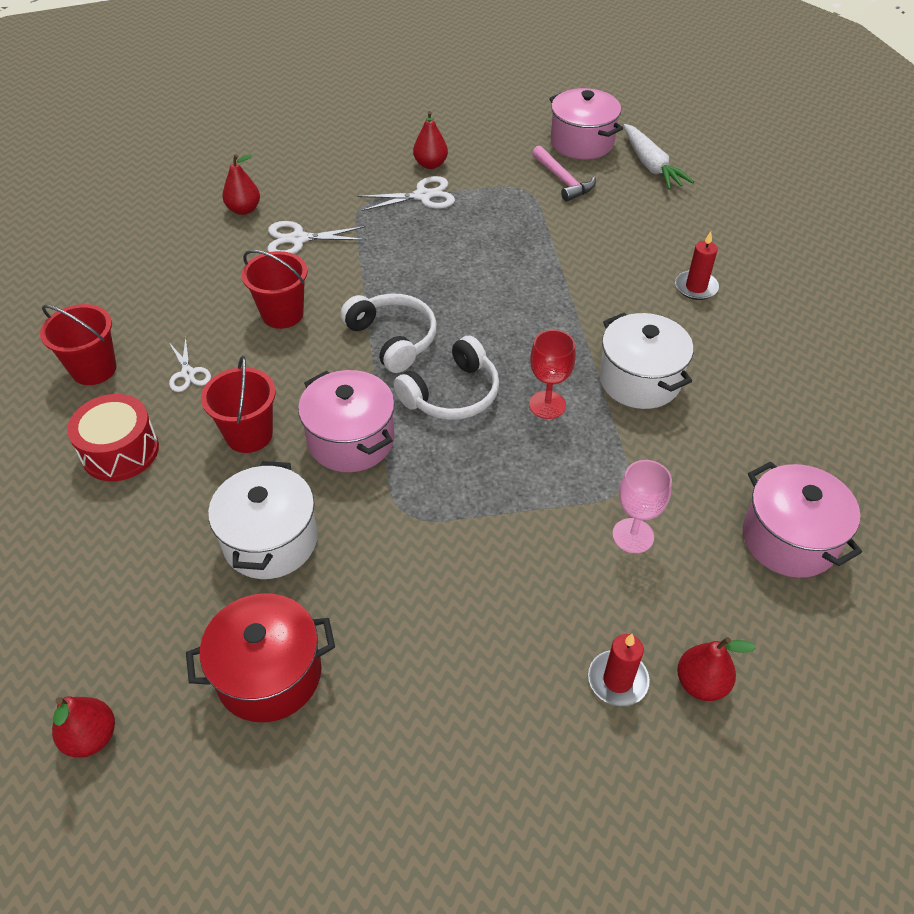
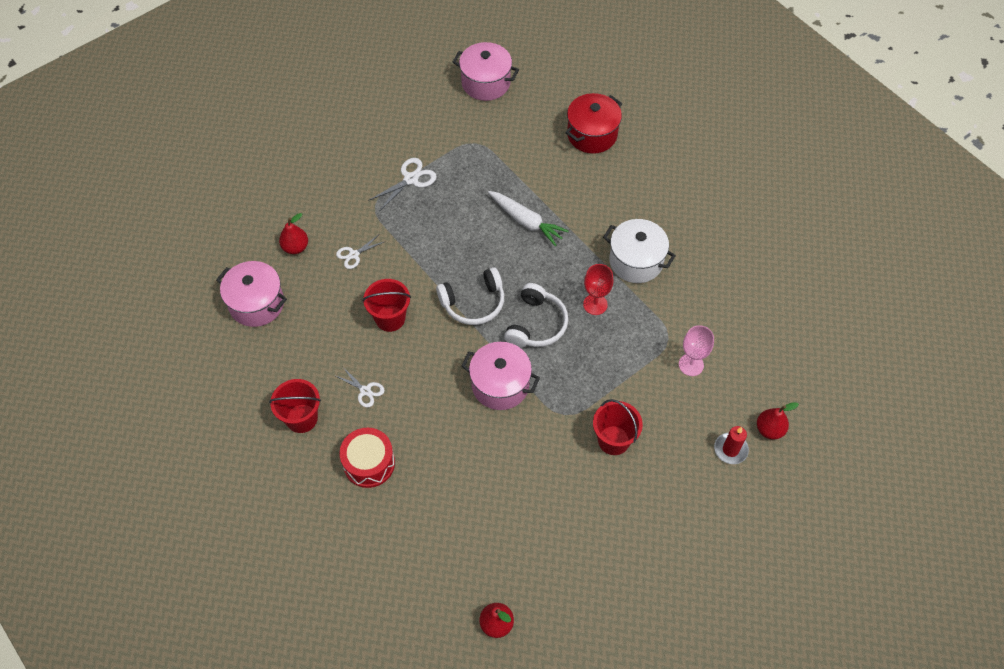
camera: 30 degrees left, 10 degrees up
red pot [186,593,335,722] -> red pot moved to [565,93,622,154]
red bucket [201,356,276,453] -> red bucket moved to [593,399,643,455]
white pot [208,461,318,579] -> none
white scissors [267,221,367,254] -> white scissors [336,235,386,269], size x0.66
white headphones [340,294,437,373] -> white headphones turned 135 degrees clockwise [436,267,504,325]
red pear [413,111,448,169] -> none
pink hammer [532,145,596,202] -> none
white carrot [624,124,694,190] -> white carrot moved to [488,191,569,246]
red candle [675,231,719,300] -> none
pink pot [743,461,862,578] -> pink pot moved to [216,261,287,327]

